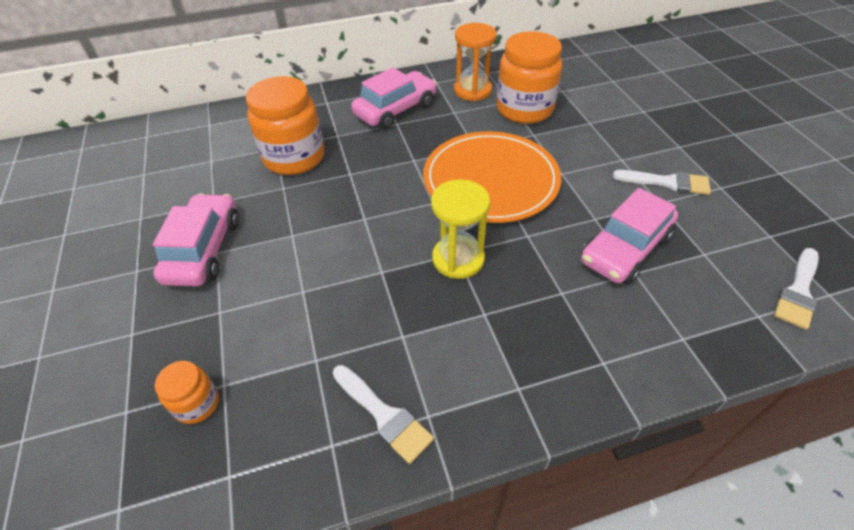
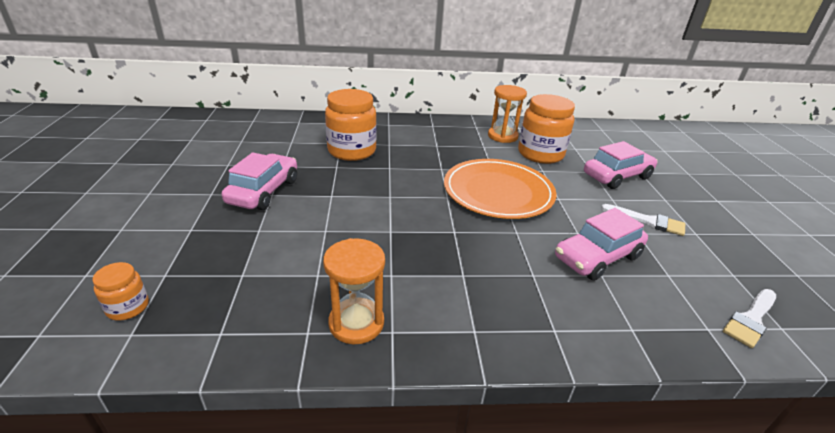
camera: 10 degrees right, 15 degrees down
orange jar [155,361,219,424] -> orange jar moved to [93,262,149,321]
white brush [333,365,434,464] -> orange hourglass [323,238,385,345]
pink car [351,67,437,130] -> pink car moved to [584,141,658,189]
yellow hourglass [431,179,490,279] -> none

